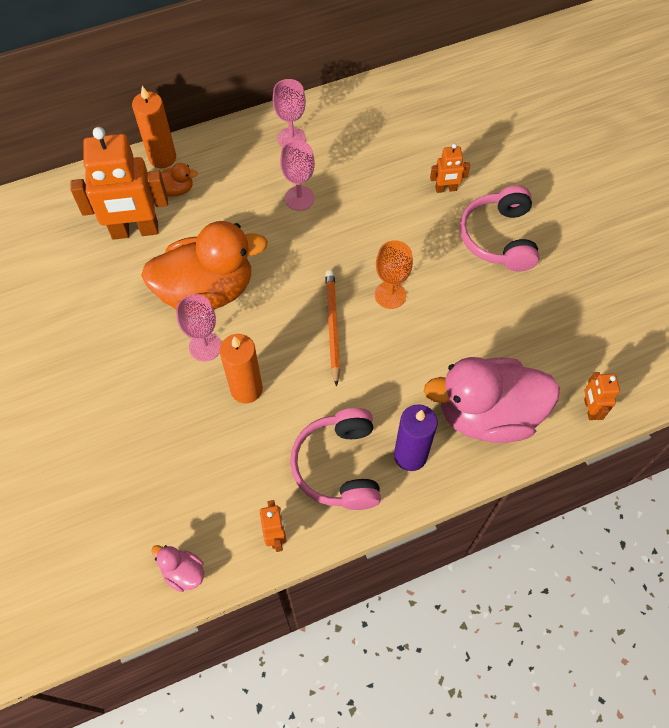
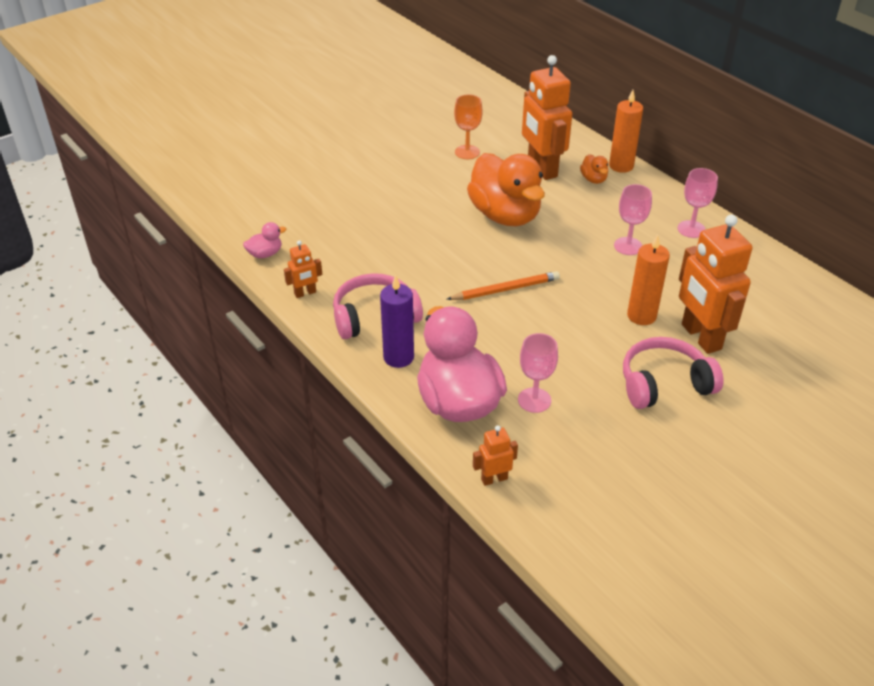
camera: 75 degrees right, 20 degrees down
pink duck [151,545,204,592] -> pink duck turned 45 degrees clockwise [243,222,286,258]
pink goblet [176,294,221,362] -> pink goblet moved to [518,333,558,413]
orange candle [220,334,263,403] -> orange candle moved to [627,234,670,325]
orange goblet [375,240,413,309] -> orange goblet moved to [454,94,483,159]
orange robot [430,144,470,193] -> orange robot [679,215,752,354], size x2.16

